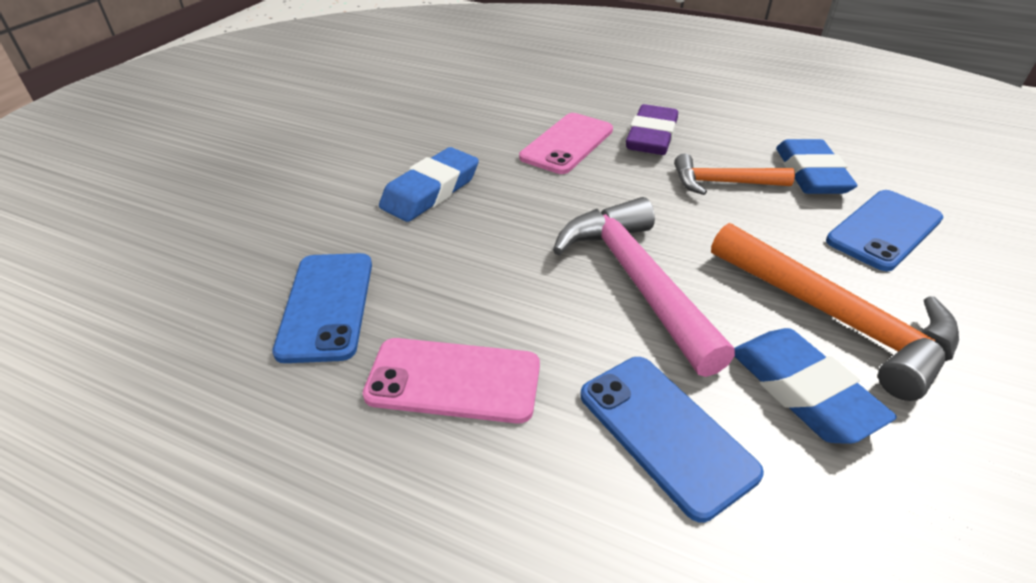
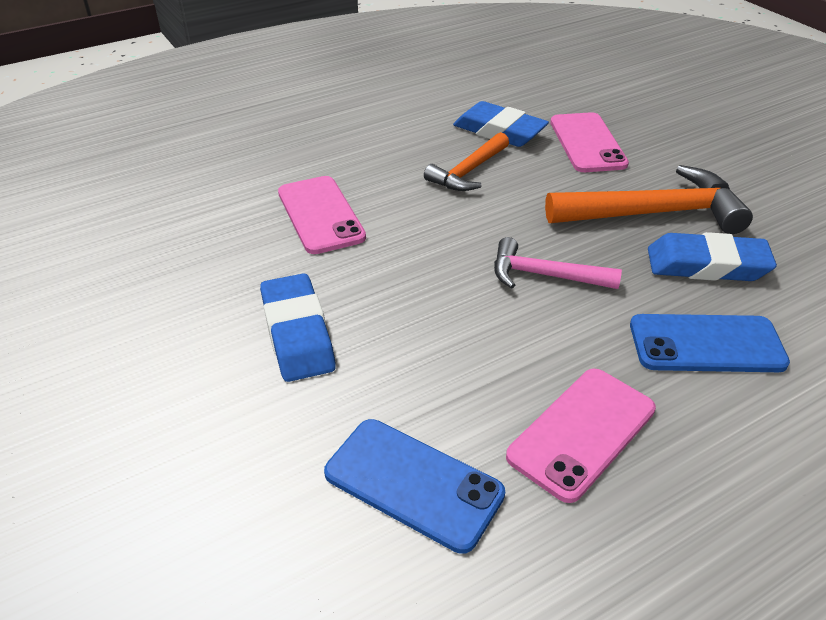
camera: 55 degrees left, 0 degrees up
pink hammer [553,197,735,377] -> pink hammer [494,237,622,289], size x0.60
purple eraser [626,104,678,155] -> none
blue phone [826,190,943,271] -> pink phone [550,112,629,172]

